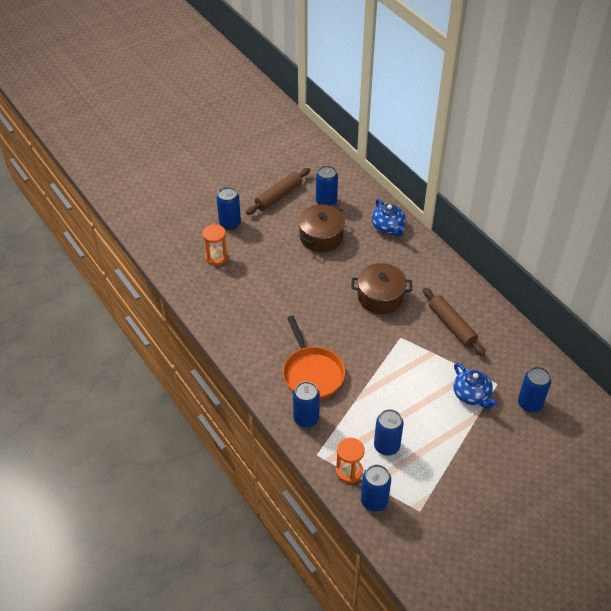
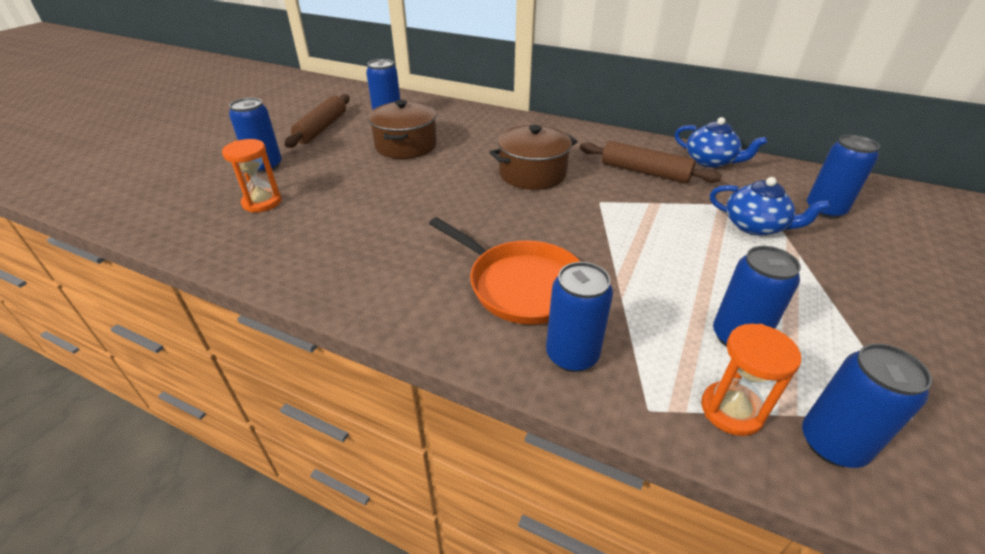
camera: 30 degrees left, 10 degrees down
blue teapot [372,199,406,236] -> blue teapot moved to [675,117,767,168]

